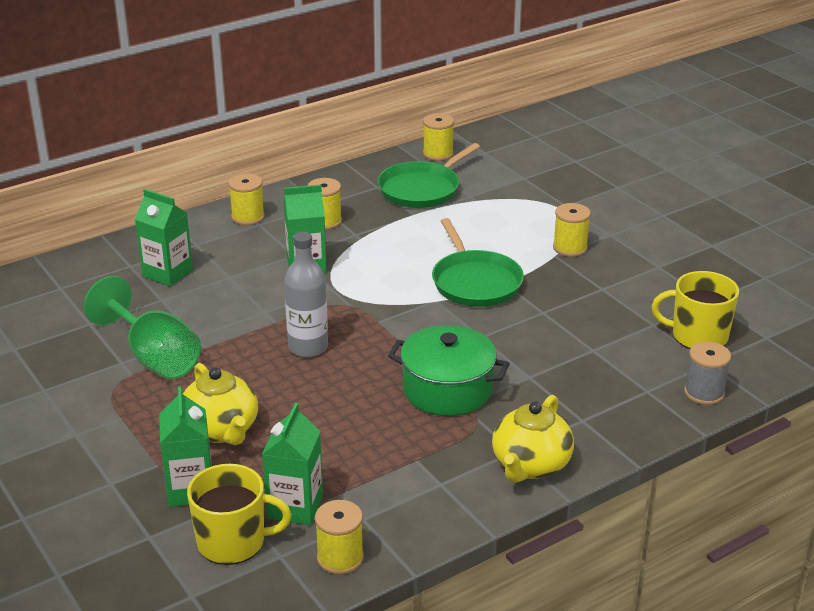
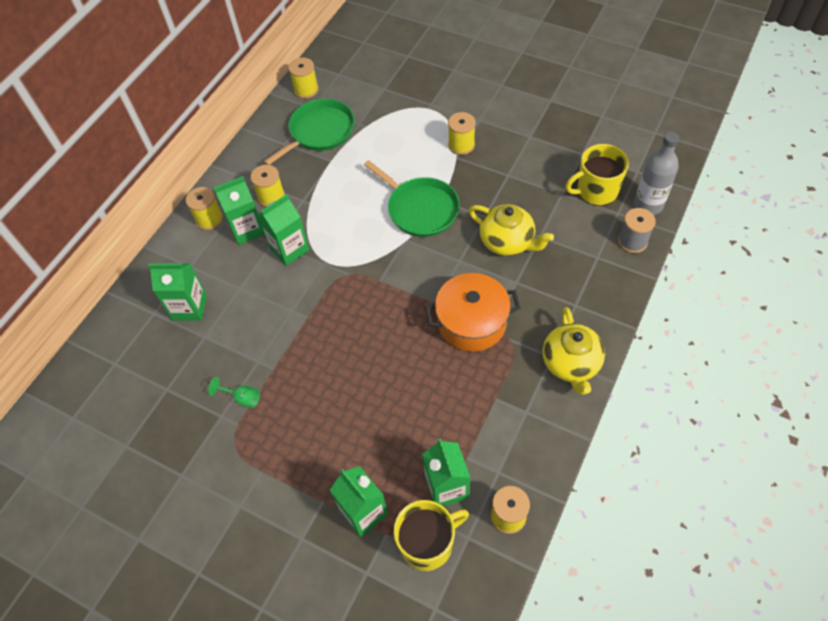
camera: 25 degrees left, 25 degrees up
green goblet [84,276,201,379] -> green goblet [208,377,260,408], size x0.43
yellow teapot [183,363,258,445] -> yellow teapot moved to [469,204,554,256]
grey bottle [284,232,328,357] -> grey bottle moved to [634,132,679,215]
green pan [377,143,480,208] -> green pan turned 150 degrees counterclockwise [263,99,355,165]
green pot [388,325,510,416] -> orange pot [425,273,521,352]
none -> green carton [214,176,265,245]

